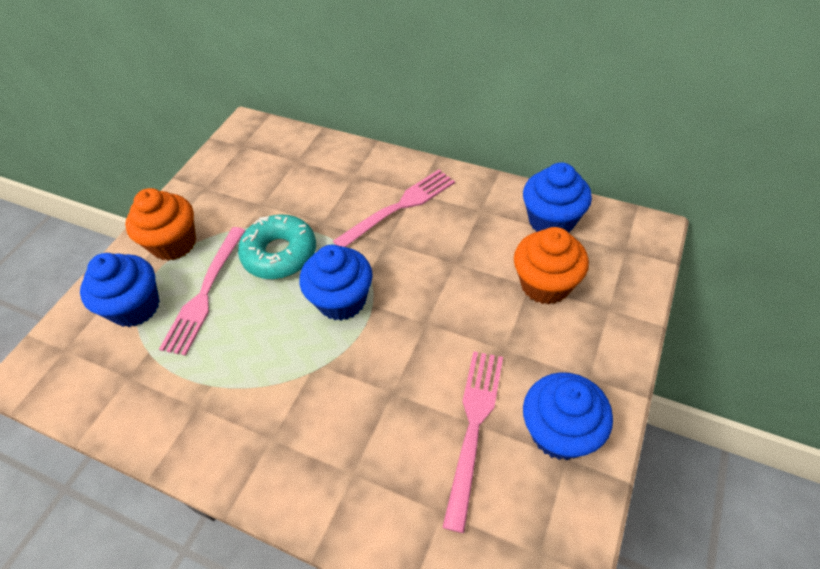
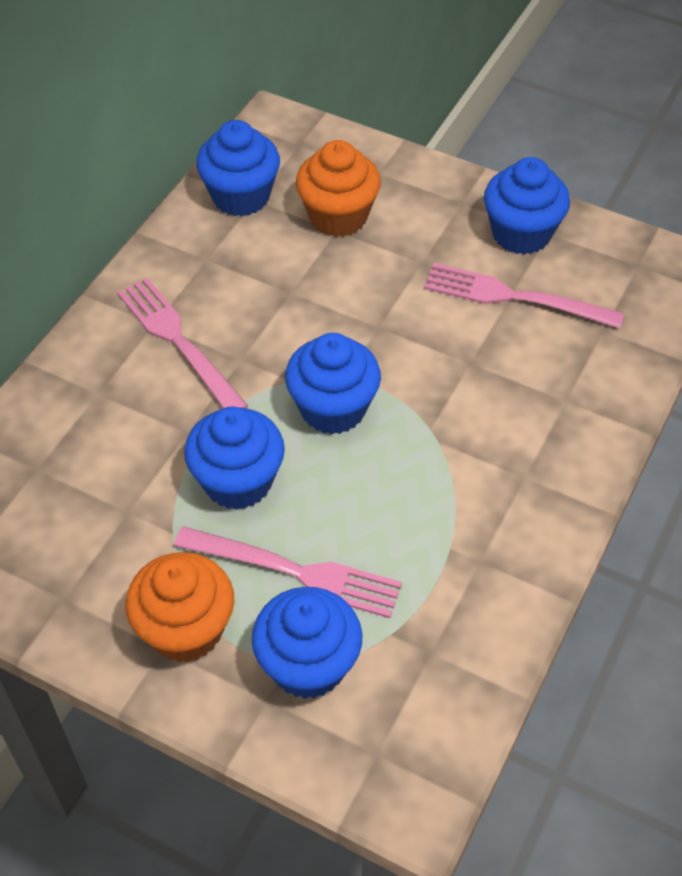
camera: 90 degrees left, 0 degrees up
turquoise donut [238,214,316,279] -> blue cupcake [184,407,285,510]

